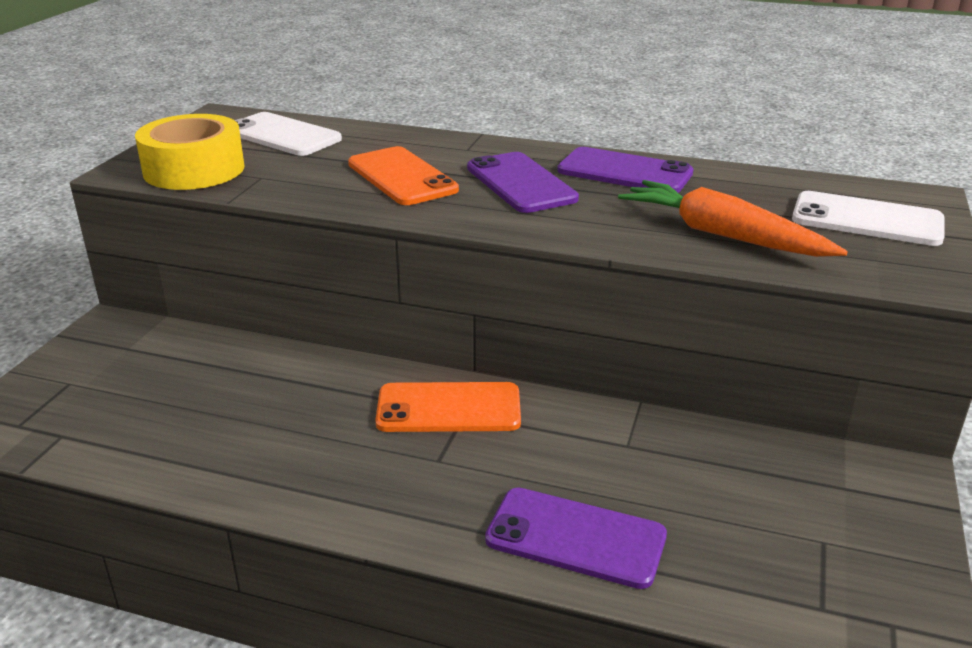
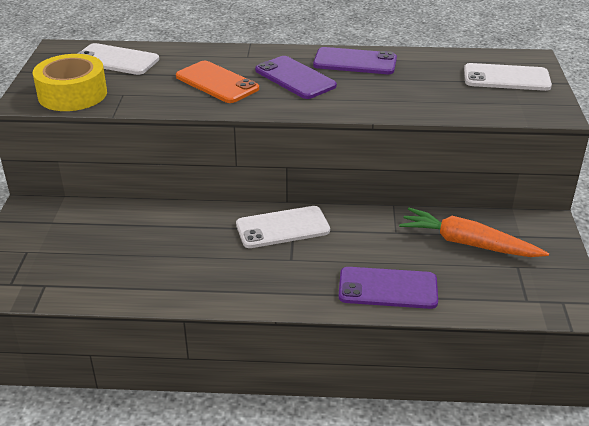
camera: 15 degrees left, 5 degrees up
orange phone [375,382,521,432] -> white phone [236,206,330,248]
orange carrot [618,180,848,257] -> orange carrot moved to [399,208,549,257]

